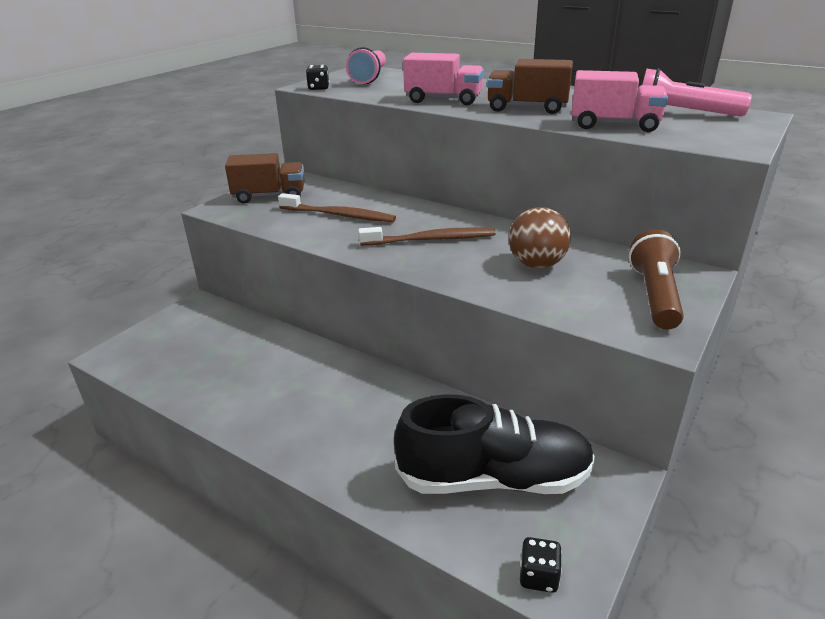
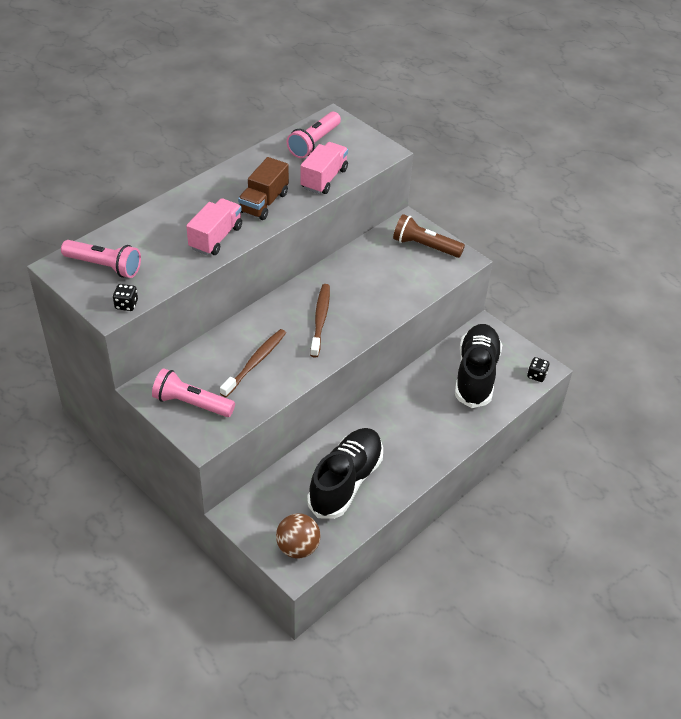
camera: 80 degrees left, 15 degrees up
brown truck [225,153,304,204] -> pink flashlight [152,368,235,417]
brown ball [509,207,571,269] -> brown ball moved to [276,513,321,558]
none -> black shoe [307,428,383,519]

